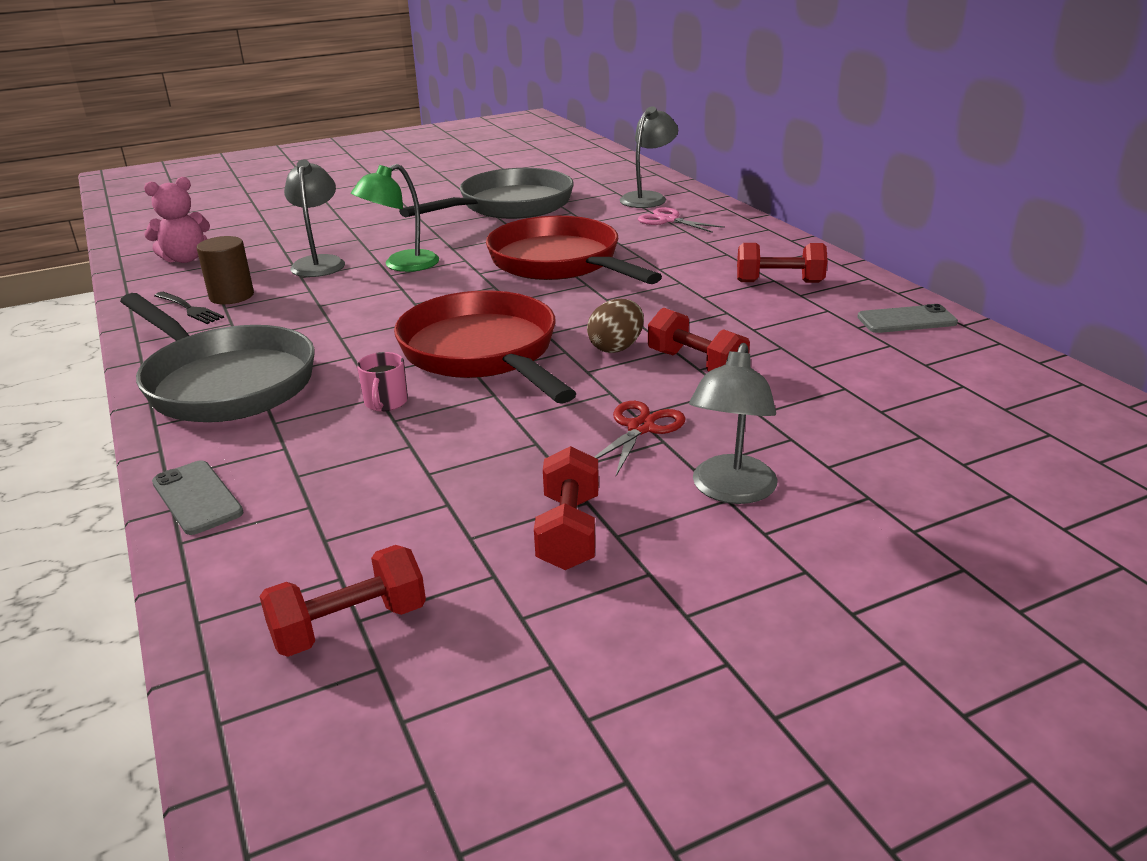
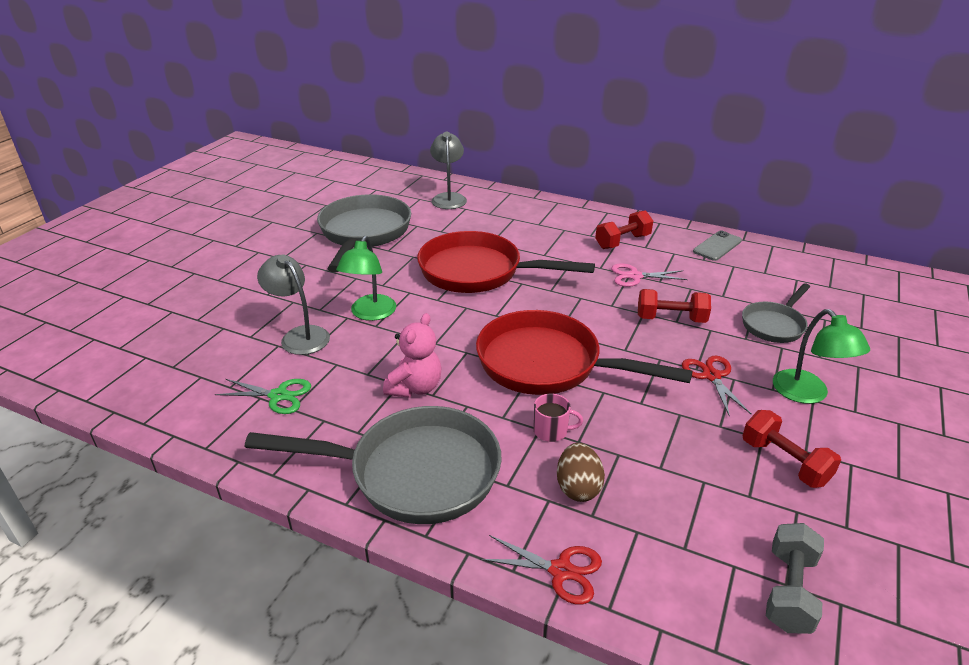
camera: 40 degrees left, 5 degrees up
pink teddy bear [144,177,210,263] -> pink teddy bear moved to [383,313,441,398]
grey phone [152,460,244,535] -> red scissors [480,535,602,605]
black fork [154,292,224,324] -> none
brown cylinder [197,236,254,304] -> green scissors [215,379,311,414]
red dumbbell [259,545,426,657] -> grey dumbbell [766,523,824,634]
pink mug [357,352,408,412] -> pink mug turned 45 degrees counterclockwise [534,394,583,442]
brown egg [587,299,644,353] -> brown egg moved to [557,443,605,502]
pink scissors [638,207,725,233] -> pink scissors moved to [611,264,688,287]
grey lamp [689,343,777,504] -> green lamp [773,309,870,404]
none -> grey pan [742,283,810,343]

